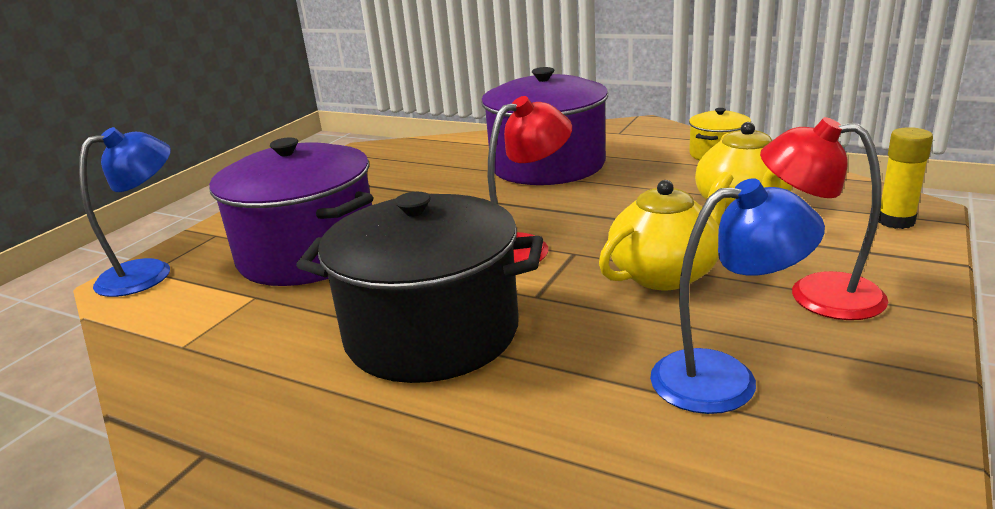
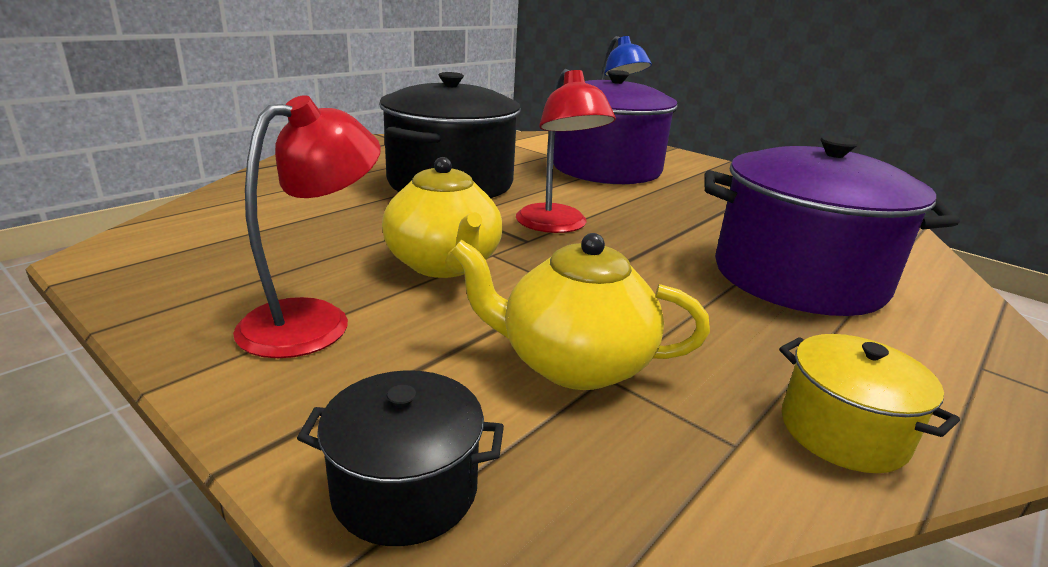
camera: 100 degrees right, 0 degrees up
blue lamp [650,178,825,414] -> none
yellow glue stick [878,127,933,229] -> black pot [297,370,504,546]

